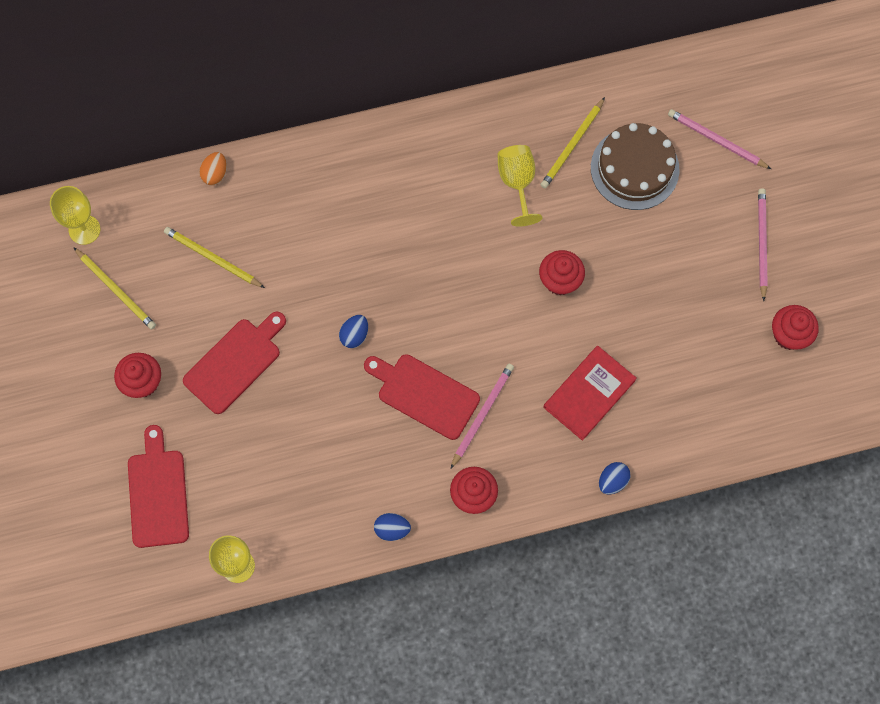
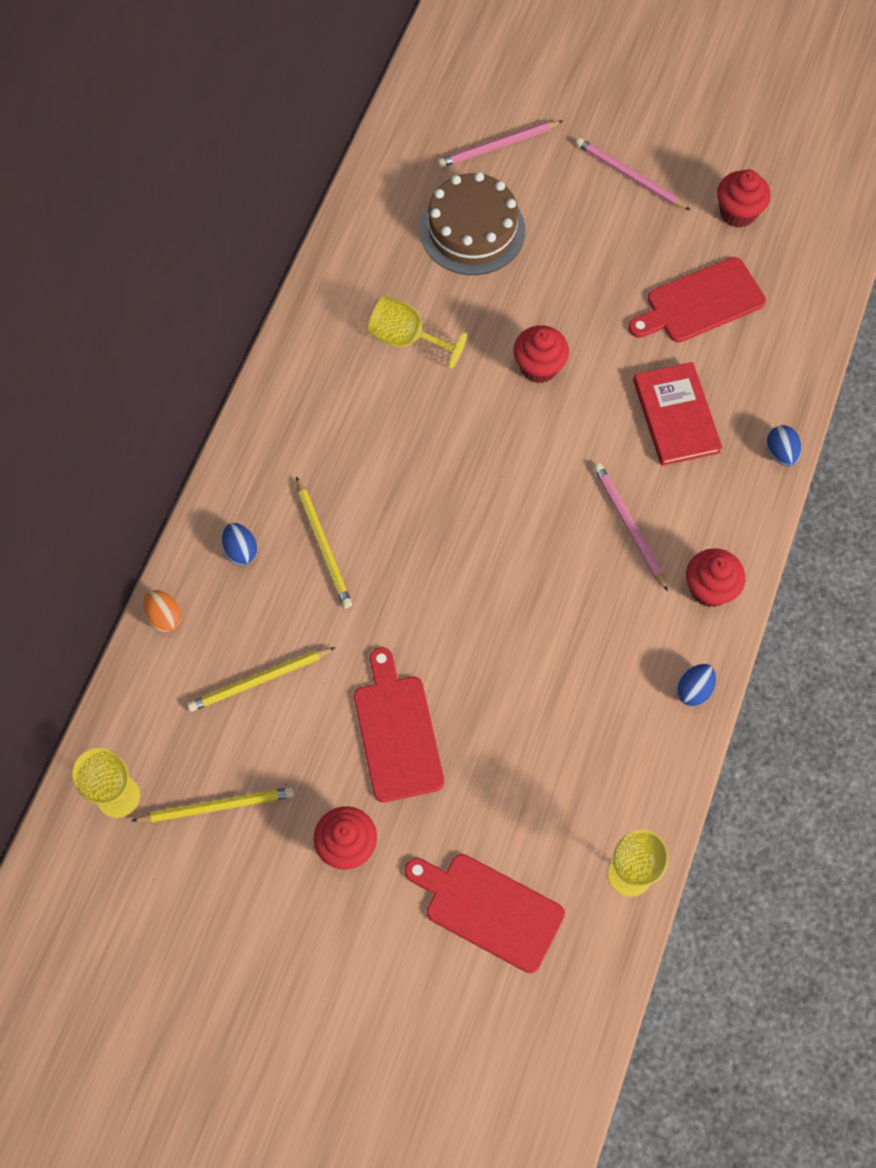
camera: 55 degrees left, 5 degrees down
blue egg [339,315,368,348] -> blue egg moved to [222,523,257,566]
red cutting board [364,354,480,440] -> red cutting board moved to [628,257,766,342]
yellow pencil [541,97,605,189] -> yellow pencil moved to [296,476,352,608]

